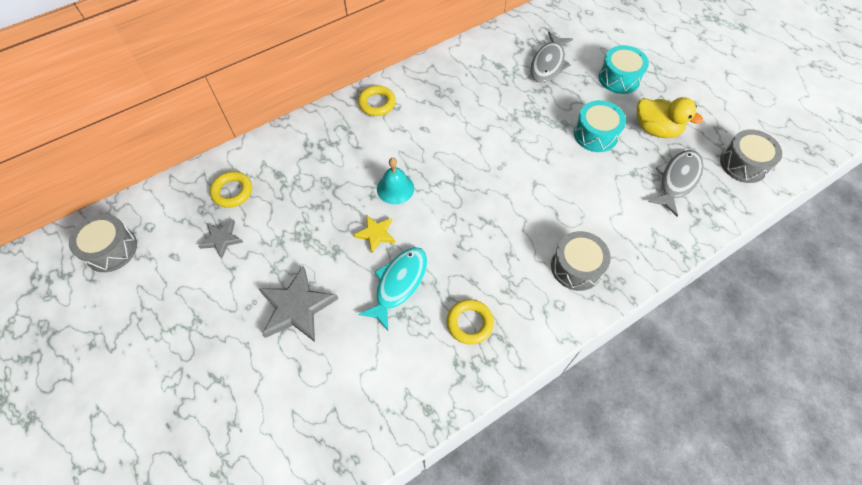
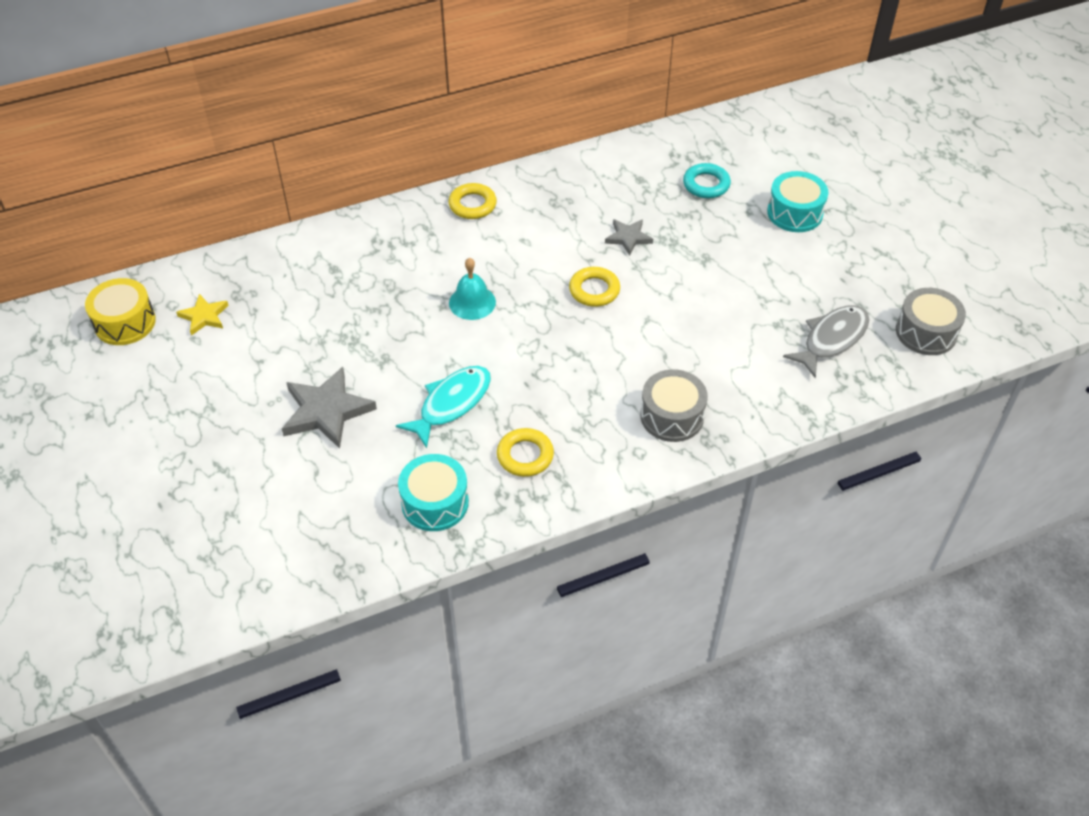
camera: 10 degrees right, 10 degrees down
grey drum [69,214,137,272] -> yellow drum [85,278,156,345]
grey star [198,220,243,259] -> grey star moved to [605,219,653,256]
yellow ring [210,171,252,208] -> yellow ring moved to [569,267,620,307]
yellow star [353,215,395,253] -> yellow star moved to [176,294,229,336]
grey fish [530,31,573,83] -> turquoise ring [683,163,731,198]
turquoise drum [574,100,626,152] -> turquoise drum moved to [398,454,469,531]
yellow duck [637,97,703,138] -> none

